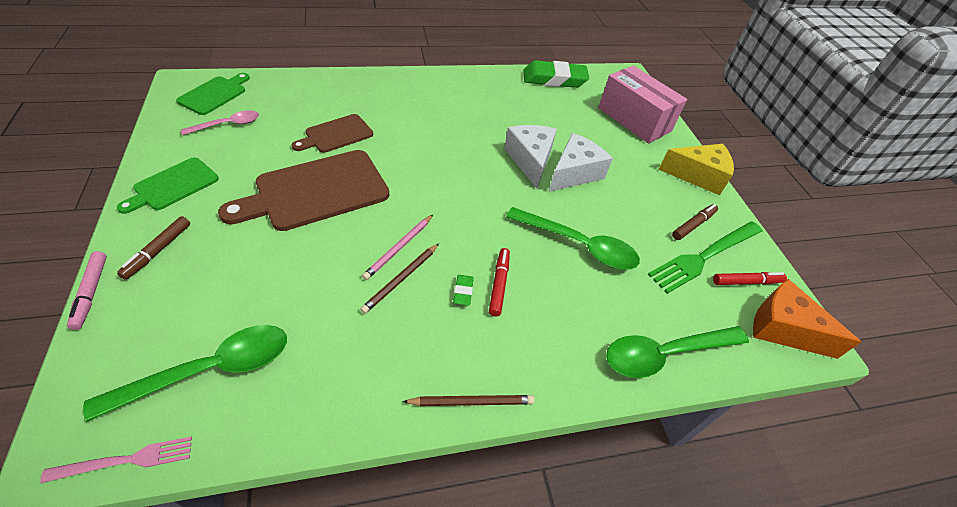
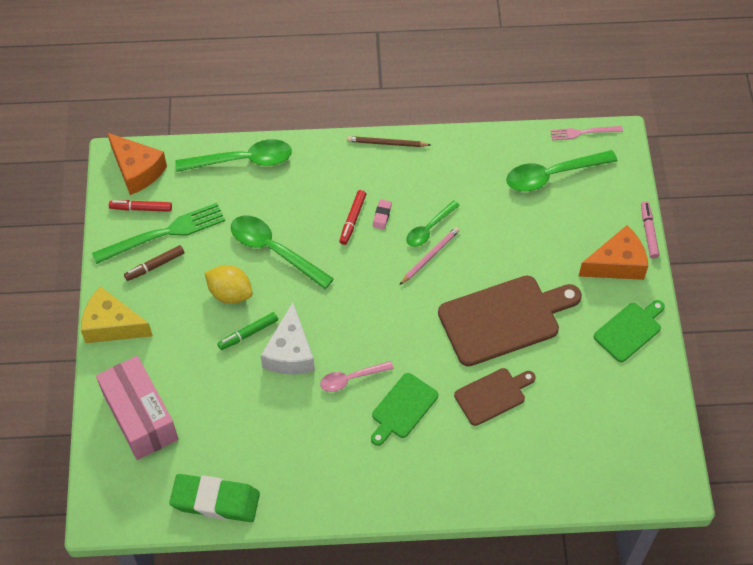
camera: 165 degrees left, 10 degrees up
brown marker [117,216,190,280] -> orange cheese [579,225,648,280]
green cutting board [176,73,250,115] -> green cutting board moved to [371,373,438,446]
pink spoon [181,110,259,135] -> pink spoon moved to [320,361,394,392]
brown pencil [360,244,439,314] -> green spoon [406,200,460,247]
green eraser [453,275,474,306] -> pink eraser [373,199,392,230]
white cheese [548,133,613,192] -> green marker [217,312,278,350]
none -> yellow lemon [205,265,253,304]

